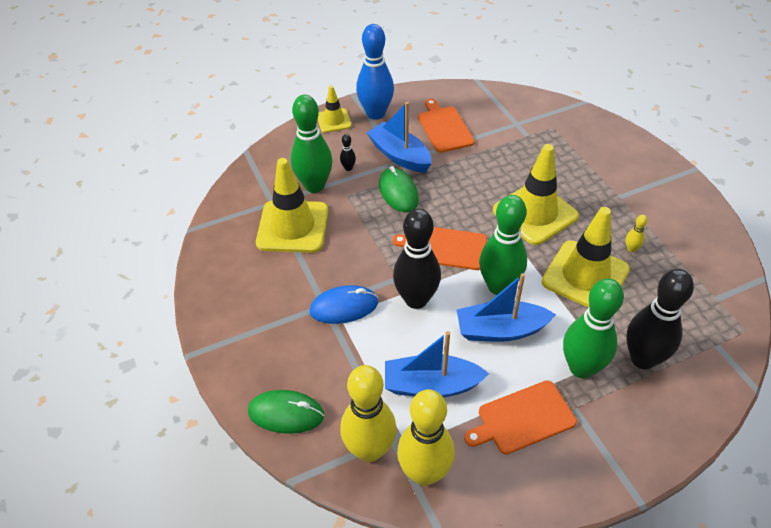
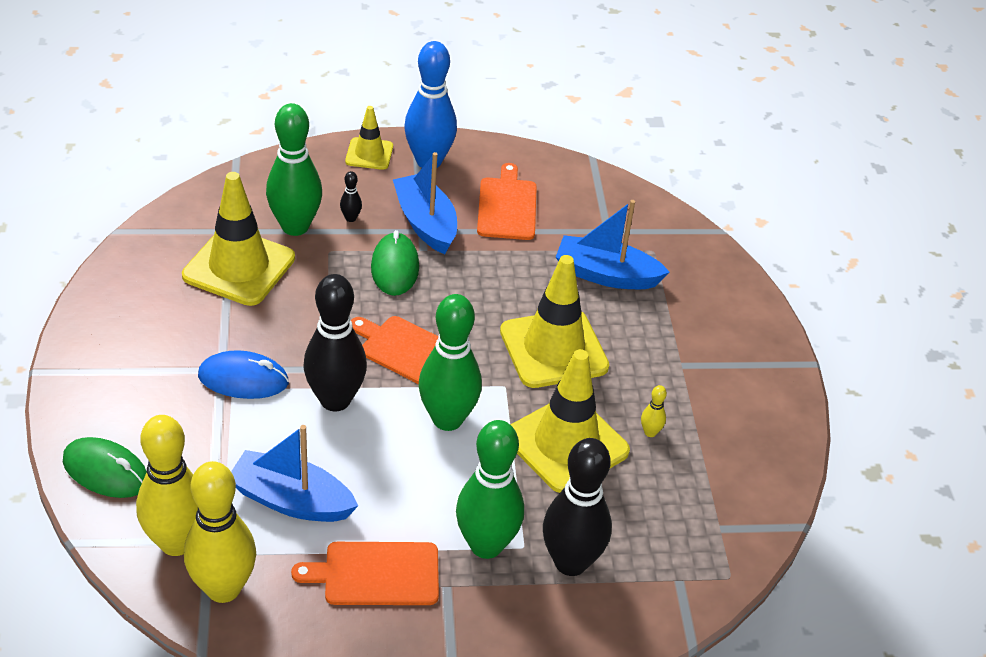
camera: 15 degrees right, 5 degrees down
blue boat [457,273,556,342] -> blue boat moved to [556,200,670,289]

